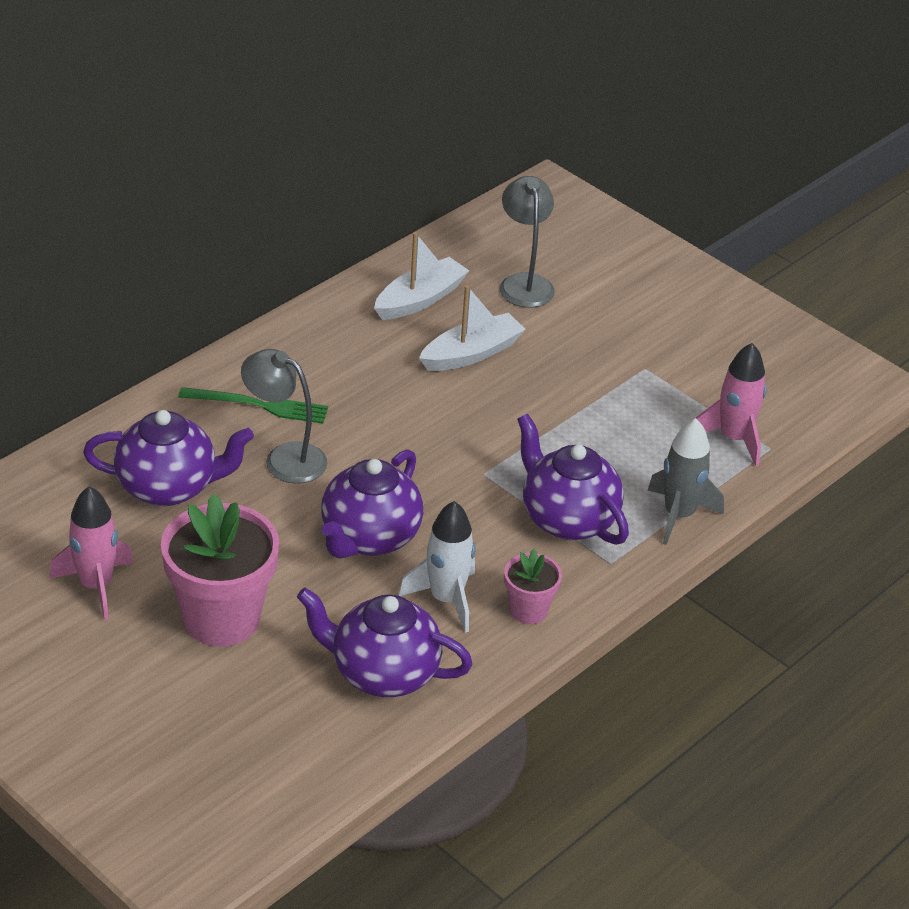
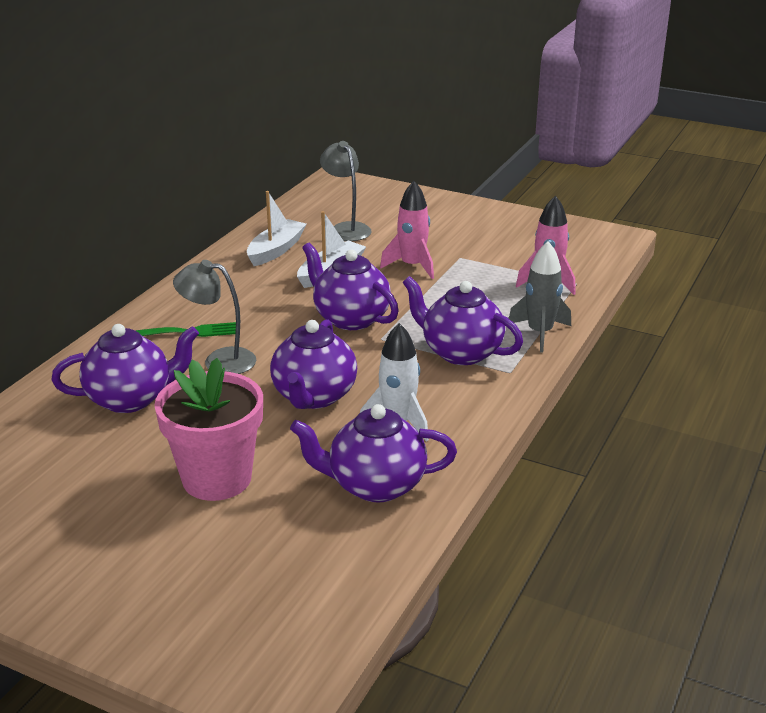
camera: 15 degrees left, 10 degrees down
pink rocket [50,486,134,620] -> pink rocket moved to [380,181,434,279]
pink flower pot [504,549,562,624] -> none
none -> purple teapot [302,243,399,330]

